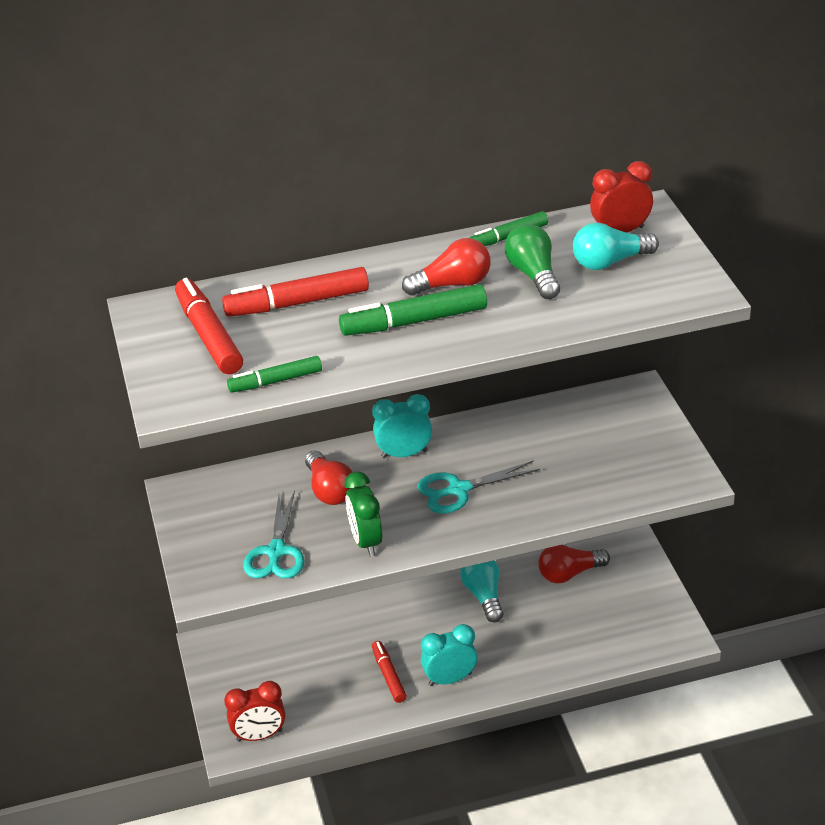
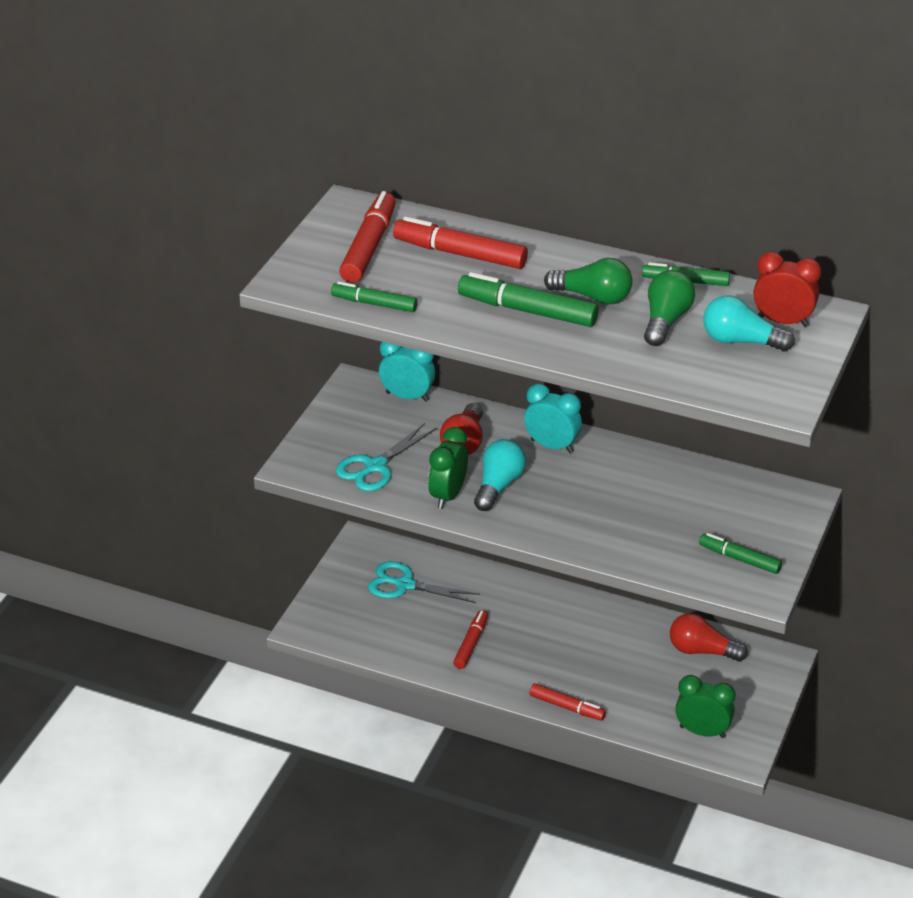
camera: 35 degrees right, 0 degrees up
red clock [224,681,285,742] -> none
red light bulb [402,238,491,296] -> green light bulb [544,258,633,304]
turquoise scissors [417,460,540,513] -> turquoise scissors moved to [368,561,480,603]
turquoise clock [421,624,478,686] -> turquoise clock moved to [379,342,435,402]
turquoise light bulb [460,560,503,623] -> turquoise light bulb moved to [474,439,526,511]
none -> red marker [529,683,606,721]
none -> green clock [675,675,735,738]
none -> green marker [699,533,782,574]

